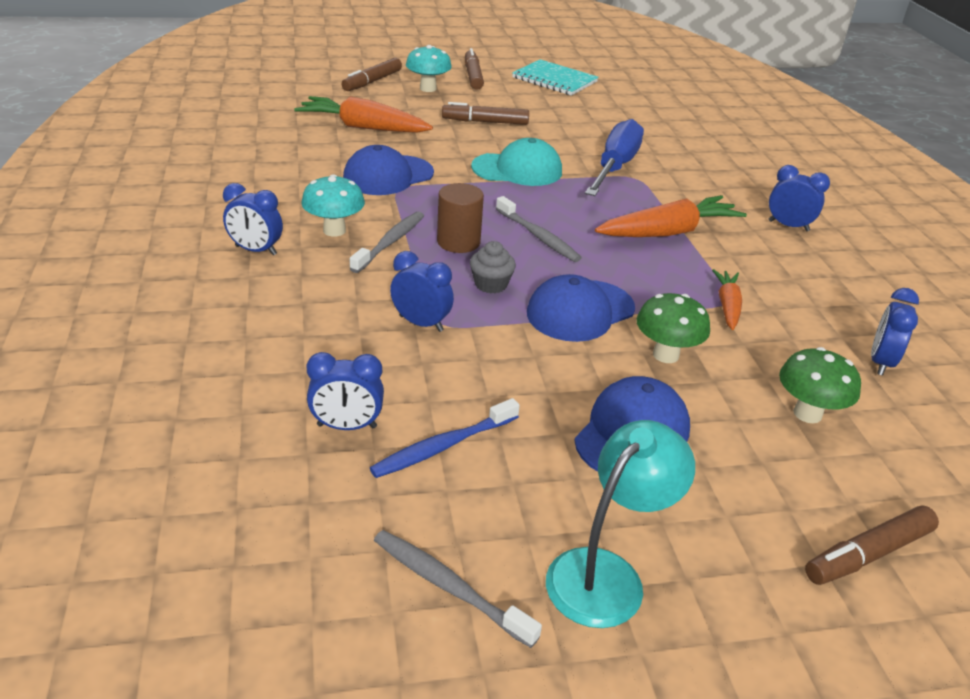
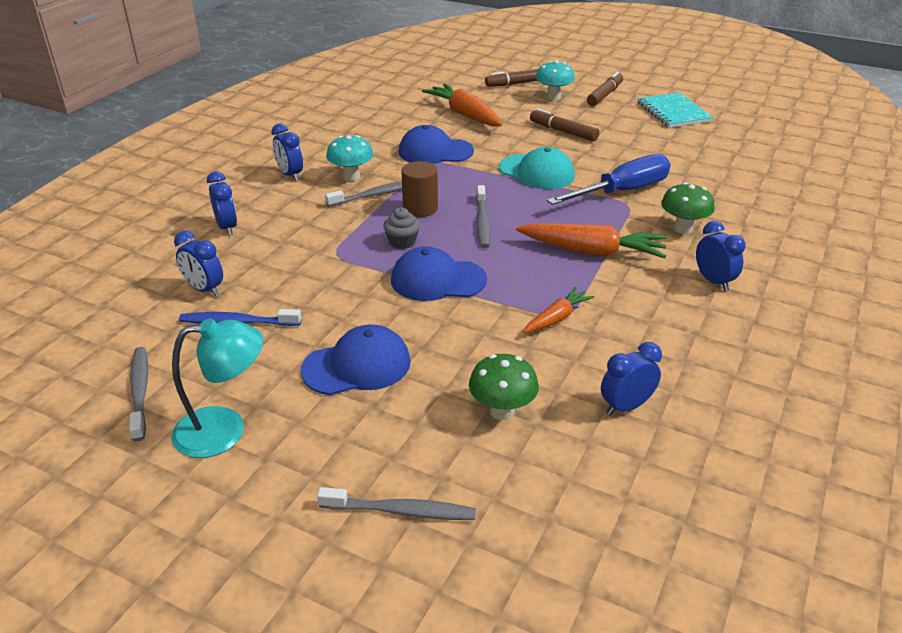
camera: 40 degrees right, 0 degrees up
blue clock [390,251,454,332] -> blue clock moved to [207,171,237,236]
green mushroom [637,293,710,363] -> green mushroom moved to [661,182,715,234]
brown marker [805,505,939,585] -> grey toothbrush [317,487,476,520]

